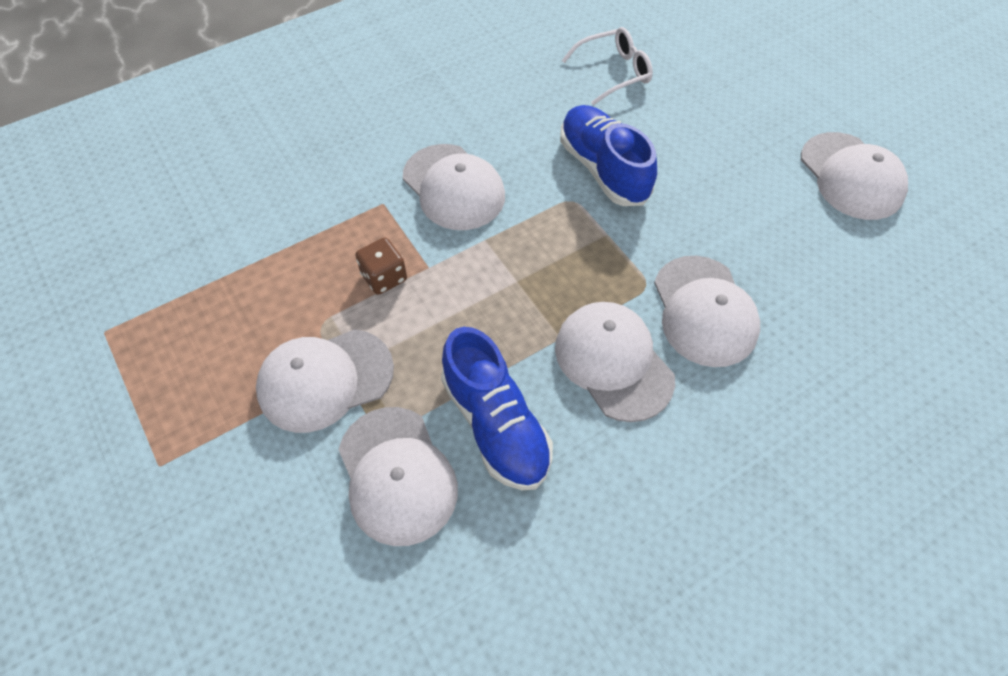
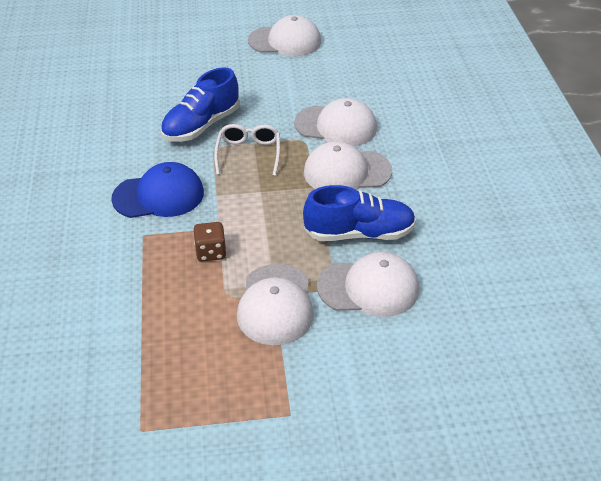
camera: 65 degrees left, 15 degrees down
white cap [403,144,505,230] -> blue cap [111,162,204,218]
blue shoe [560,105,657,206] -> blue shoe turned 45 degrees counterclockwise [161,68,240,142]
white glasses [562,27,653,105] -> white glasses moved to [214,124,280,176]

